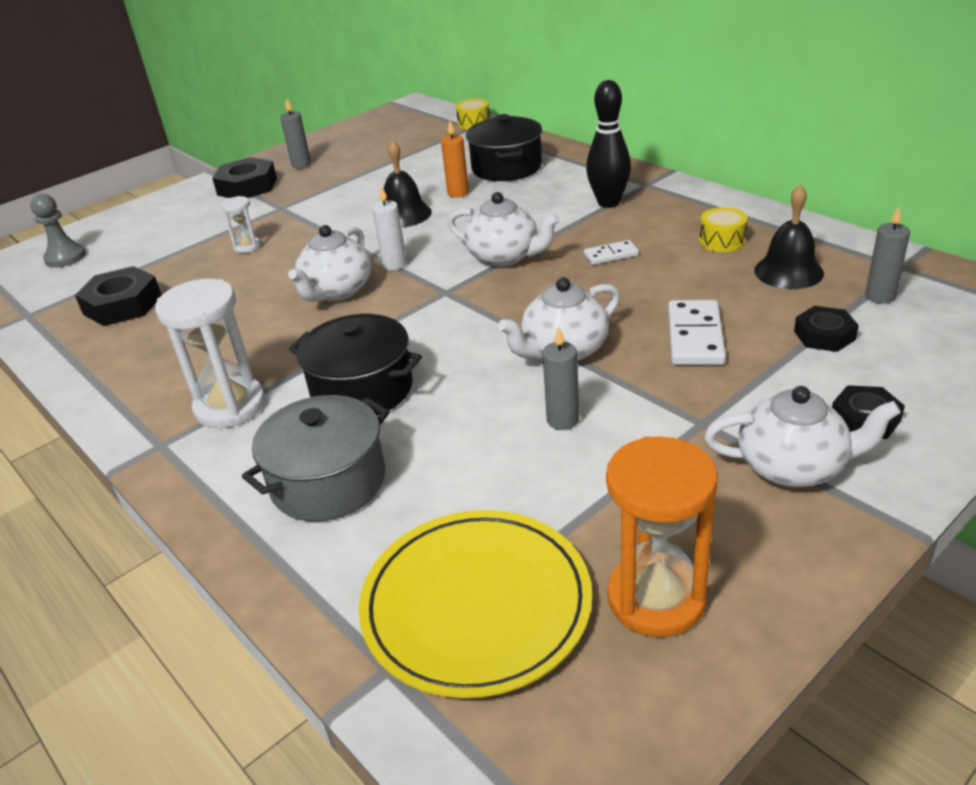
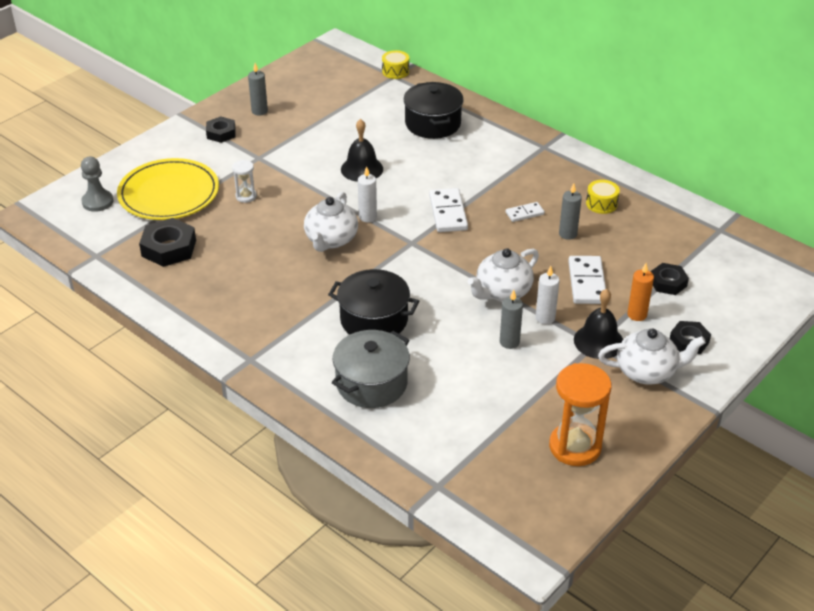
camera: 10 degrees left, 5 degrees up
white hourglass [155,279,266,428] -> none
black nut [212,157,277,198] -> black nut [206,116,236,143], size x0.64
yellow plate [359,510,592,698] -> yellow plate moved to [117,158,219,220]
orange candle [441,121,469,198] -> orange candle moved to [627,263,654,321]
white teapot [448,192,560,267] -> white domino [429,188,468,232]
black bowling pin [586,80,631,208] -> none
black bell [754,185,824,289] -> black bell moved to [574,289,623,359]
grey candle [865,206,910,304] -> grey candle moved to [559,183,582,240]
none -> white candle [535,266,560,324]

